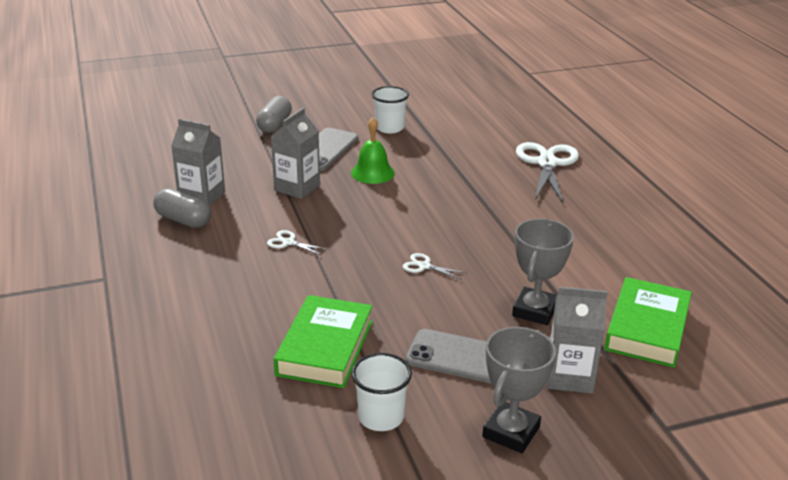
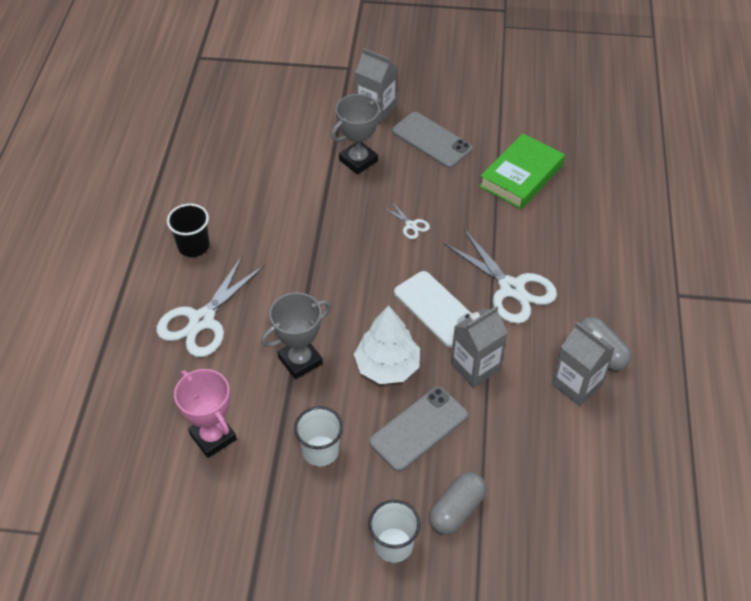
camera: 155 degrees left, 20 degrees up
white scissors [267,230,326,255] -> white scissors [444,229,557,324], size x2.26
green bell [351,117,395,184] -> white tree [354,305,420,384]
white cup [351,353,412,431] -> white cup moved to [368,500,421,563]
grey trophy [482,327,556,453] -> grey trophy moved to [261,292,331,379]
green book [604,277,692,368] -> none
none -> black cup [167,204,209,257]
none -> pink trophy [174,369,237,458]
none -> white phone [394,271,472,348]

